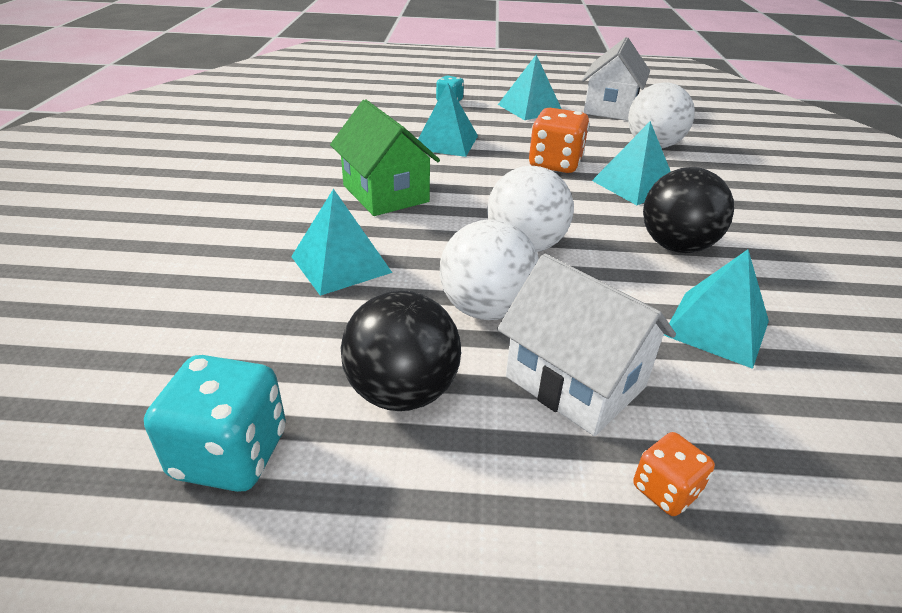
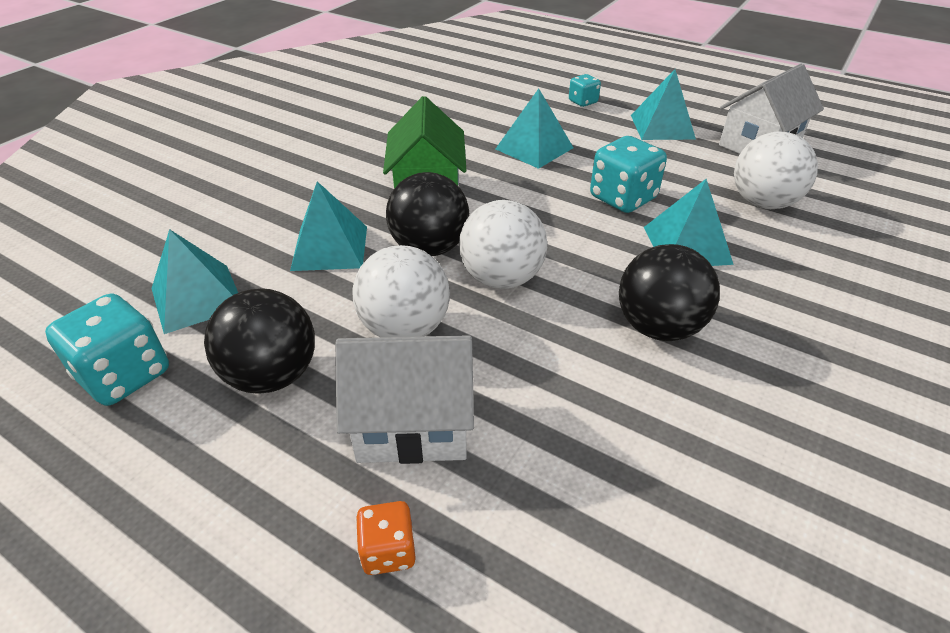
camera: 30 degrees right, 5 degrees up
white house [497,254,676,436] -> white house turned 75 degrees counterclockwise [335,335,474,464]
orange dice [529,108,589,173] -> turquoise dice [590,136,667,213]
turquoise pyramid [664,249,769,369] -> turquoise pyramid moved to [151,229,238,334]
none -> black ball [386,172,469,256]

